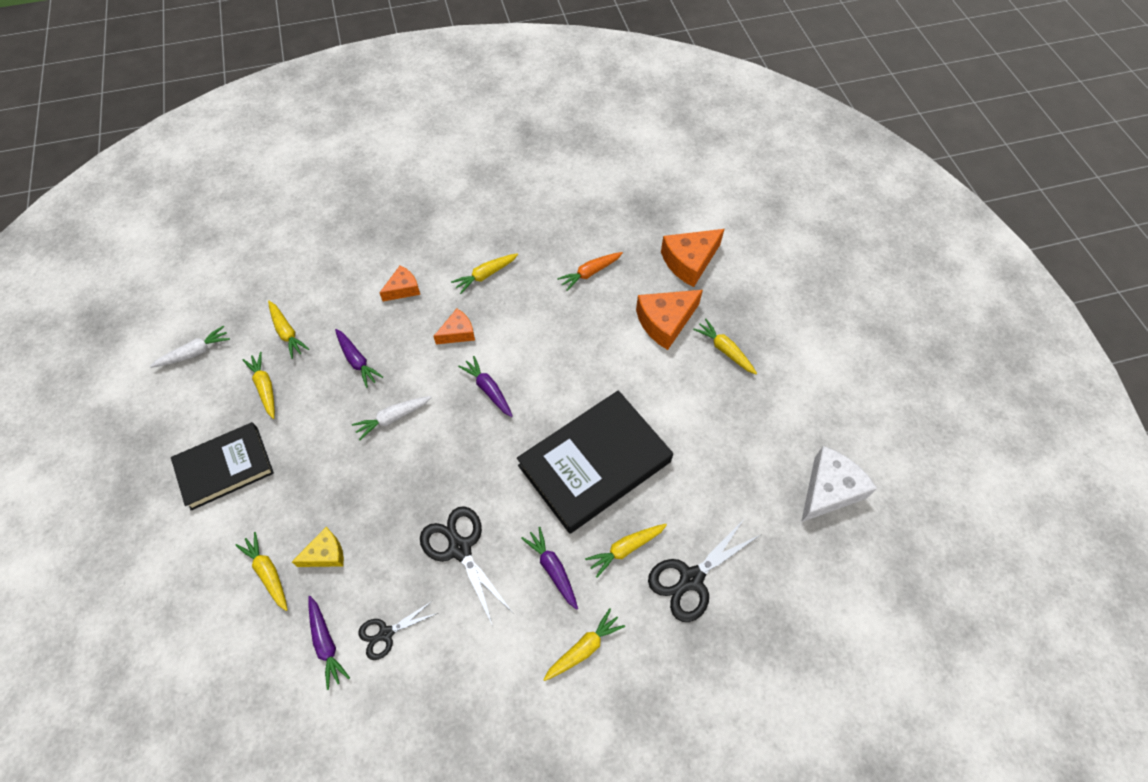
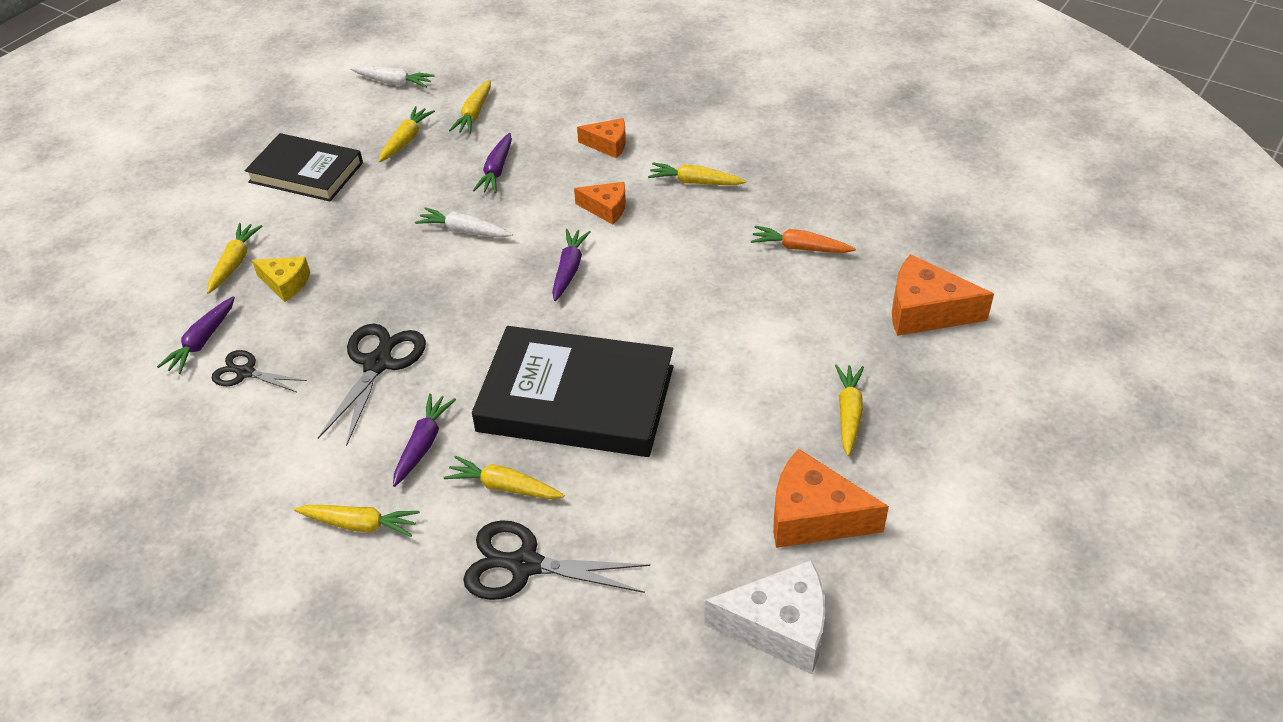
camera: 50 degrees right, 15 degrees down
orange cheese [636,290,703,350] -> orange cheese moved to [773,449,889,548]

